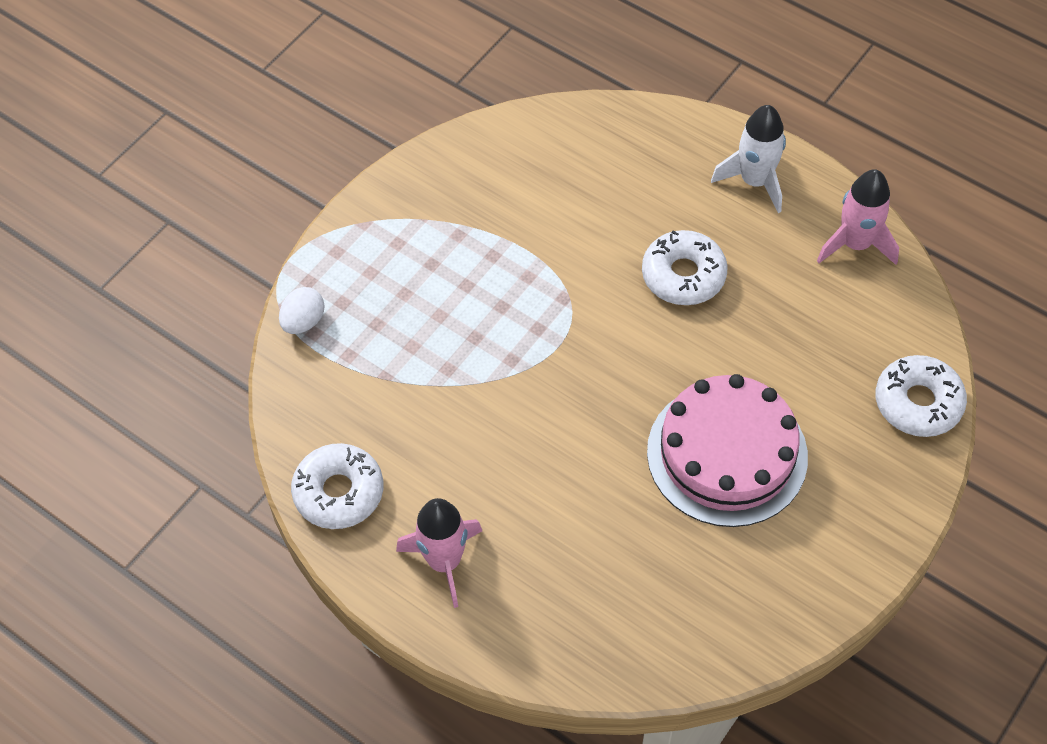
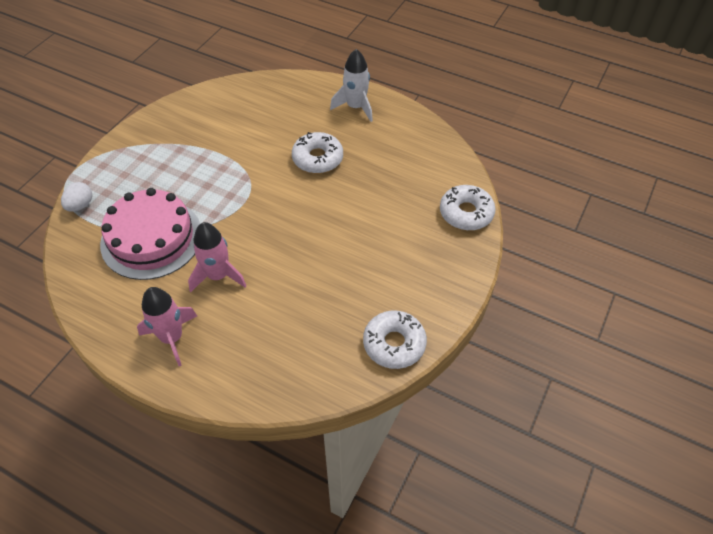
camera: 10 degrees left, 5 degrees down
white donut [291,443,383,529] -> white donut moved to [363,310,427,369]
pink cake [647,374,808,527] -> pink cake moved to [100,188,200,280]
pink rocket [817,169,899,265] -> pink rocket moved to [188,222,246,292]

